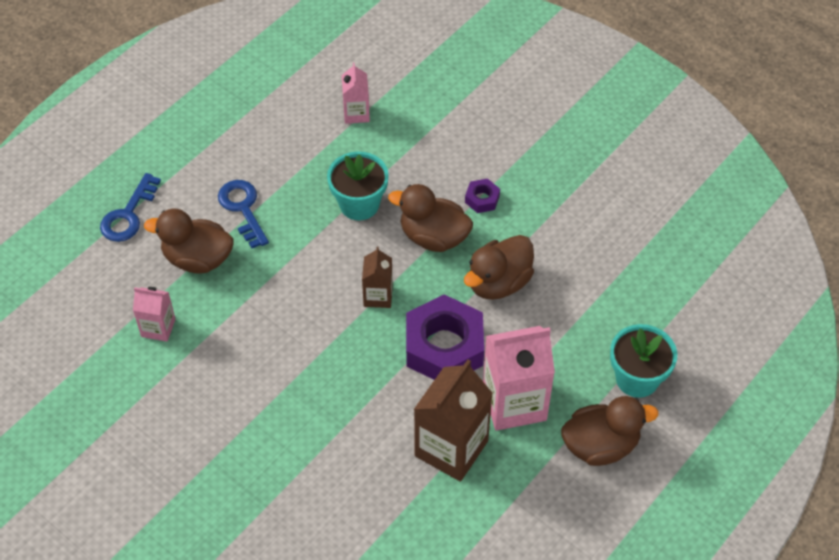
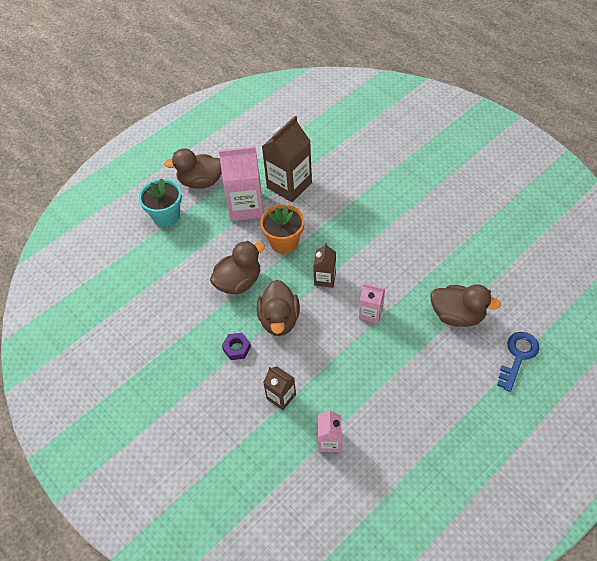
camera: 170 degrees left, 0 degrees up
pink carton [133,287,176,342] -> pink carton moved to [359,283,385,324]
blue key [218,180,269,248] -> none
turquoise flower pot [327,152,389,220] -> none
brown duck [388,184,473,252] -> brown duck turned 60 degrees clockwise [257,280,300,336]
purple nut [406,294,484,380] -> orange flower pot [260,204,304,254]
none -> brown carton [263,366,296,410]

